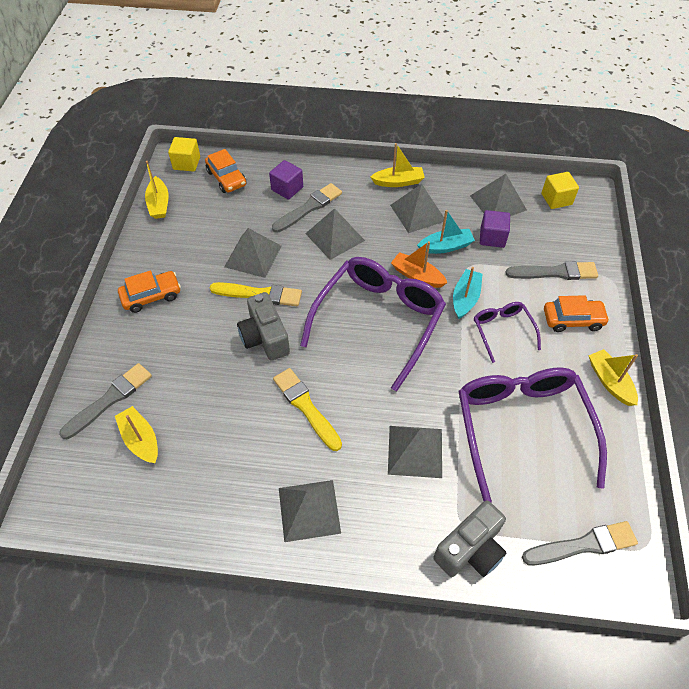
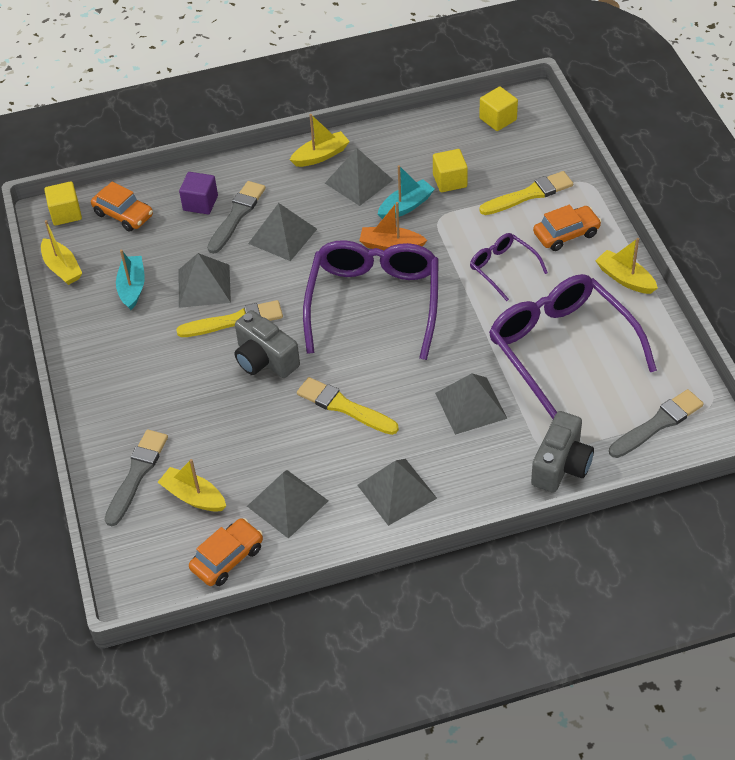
camera: 20 degrees left, 5 degrees down
orange car [118,270,181,313] -> orange car moved to [189,518,263,586]
turquoise boat [453,267,482,319] -> turquoise boat moved to [116,250,145,310]
grey pyramid [470,174,527,216] -> grey pyramid moved to [247,470,328,539]
purple cube [480,210,510,248] -> yellow cube [433,149,468,192]
grey brush [505,261,598,280] -> yellow brush [479,171,573,215]

